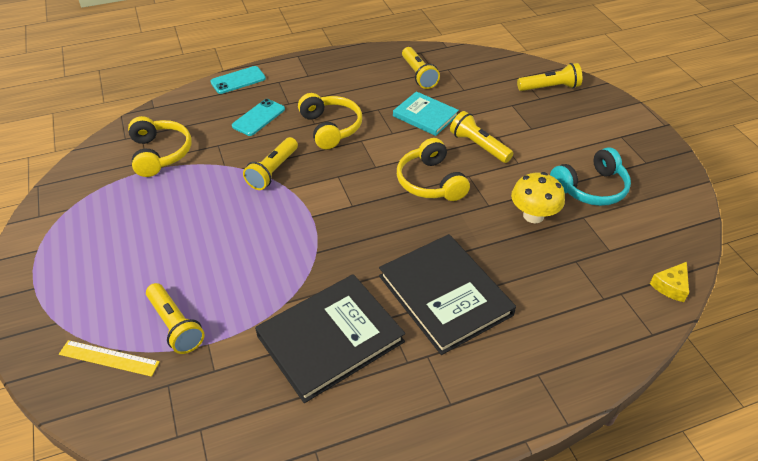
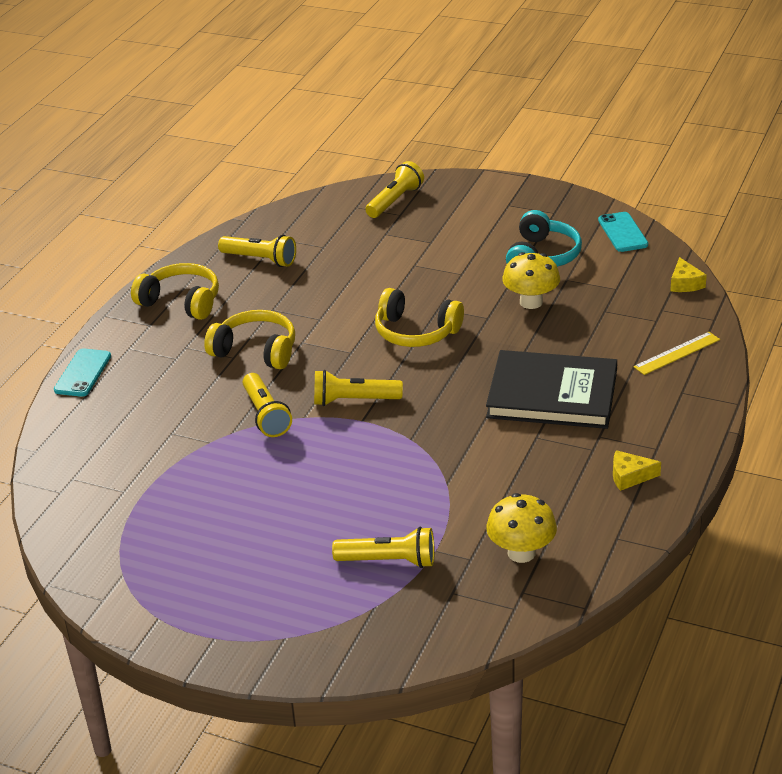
camera: 45 degrees left, 10 degrees down
yellow ruler [59,340,160,377] -> yellow ruler moved to [633,332,720,375]
yellow headphones [128,116,191,177] -> yellow headphones moved to [131,263,219,320]
turquoise phone [232,99,285,136] -> turquoise phone moved to [598,212,648,252]
black book [255,274,405,403] -> none
turquoise book [393,91,459,136] -> none
yellow flashlight [450,111,513,163] -> yellow flashlight moved to [314,370,403,406]
none -> yellow mushroom [486,493,557,563]
none -> yellow cheese [613,450,661,491]

